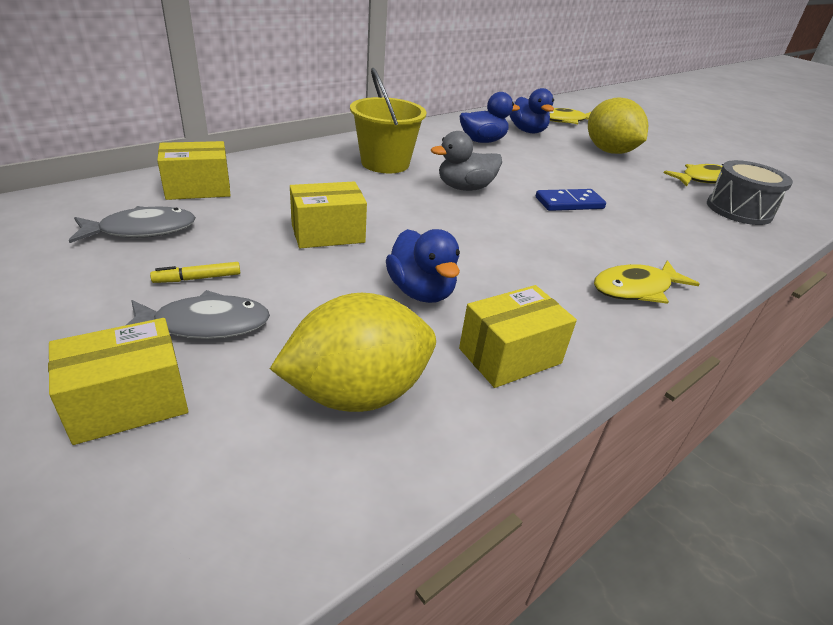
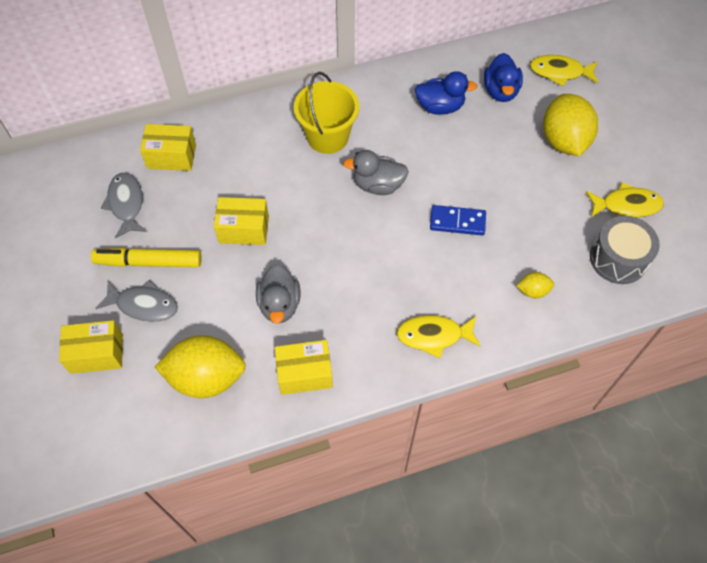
camera: 25 degrees right, 25 degrees up
grey fish [69,206,196,243] -> grey fish turned 105 degrees counterclockwise [101,173,146,238]
yellow marker [150,262,240,283] -> yellow marker [91,248,202,267], size x2.06
blue duck [386,229,460,303] -> grey duck [256,264,301,324]
none -> yellow lemon [517,272,554,298]

